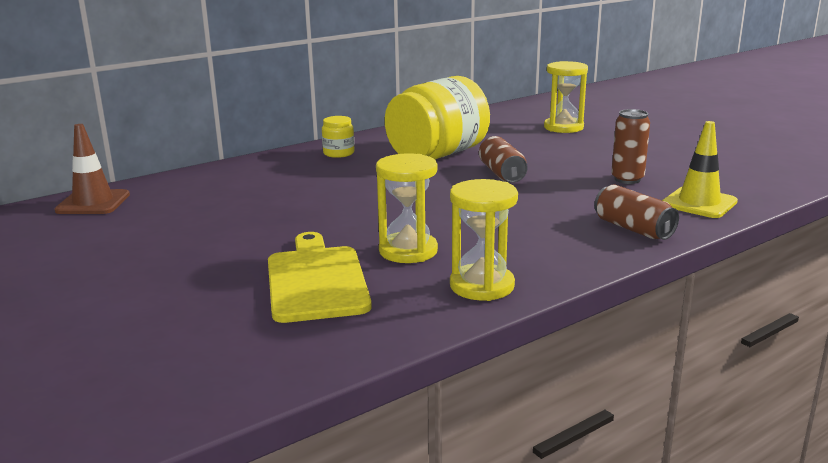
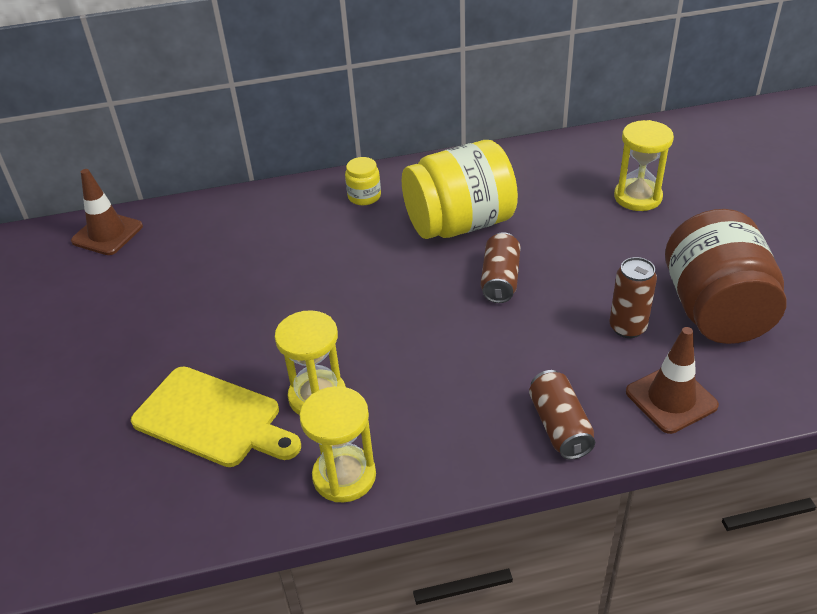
camera: 25 degrees right, 20 degrees up
yellow cutting board [268,232,372,323] -> yellow cutting board turned 105 degrees clockwise [131,367,301,467]
yellow traffic cone [662,121,738,218] -> brown traffic cone [626,327,719,434]
none -> brown jar [665,209,786,344]

